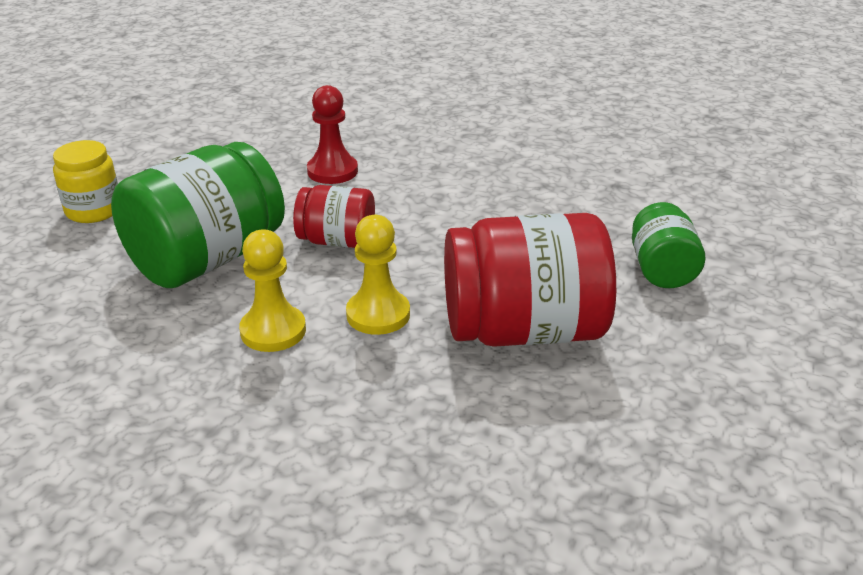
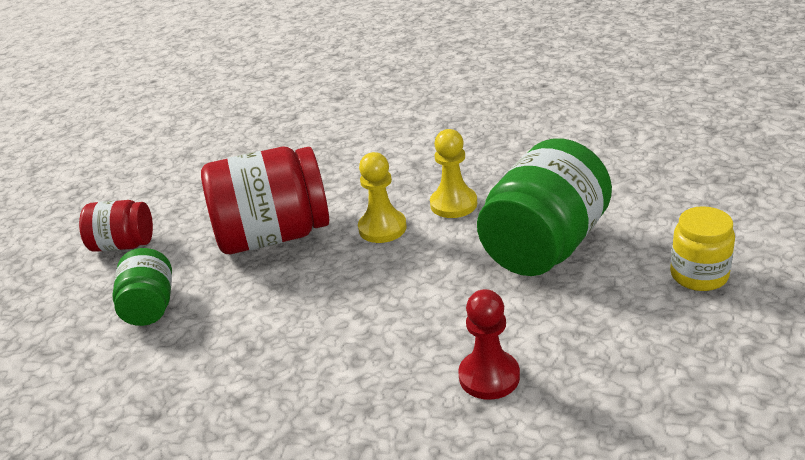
camera: 175 degrees right, 0 degrees up
red jar [293,185,375,248] -> red jar moved to [79,200,153,252]

